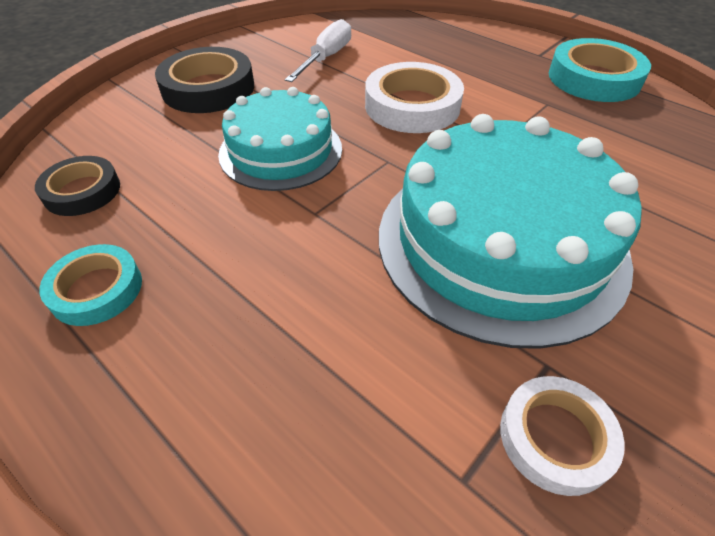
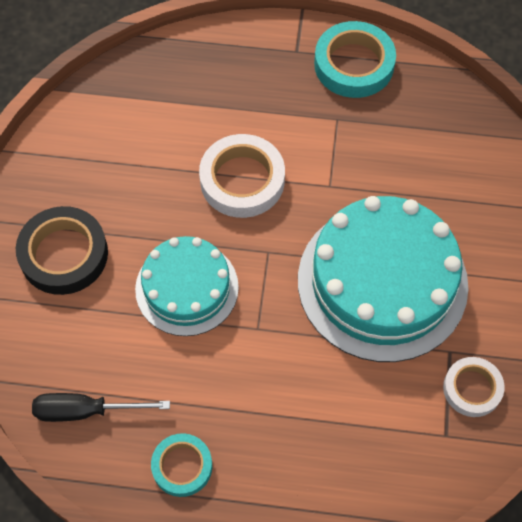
camera: 35 degrees left, 15 degrees up
black tape [35,156,120,216] -> black screwdriver [32,393,170,422]
white screwdriver [285,19,351,82] -> none

